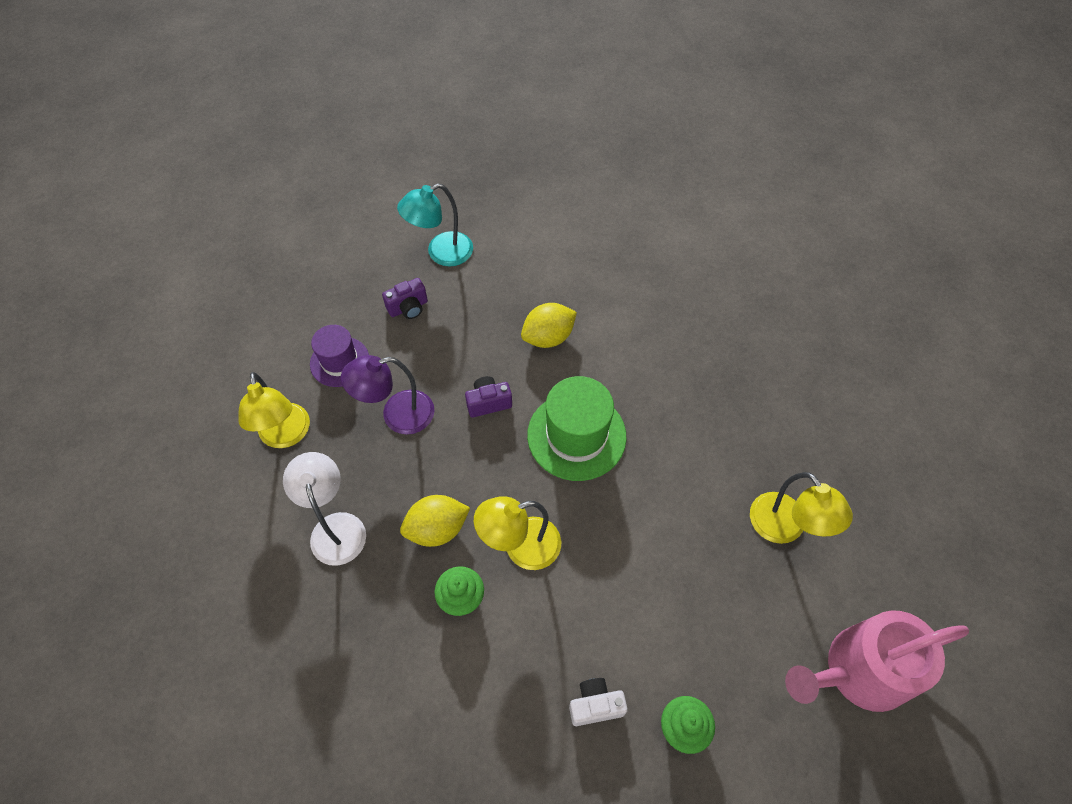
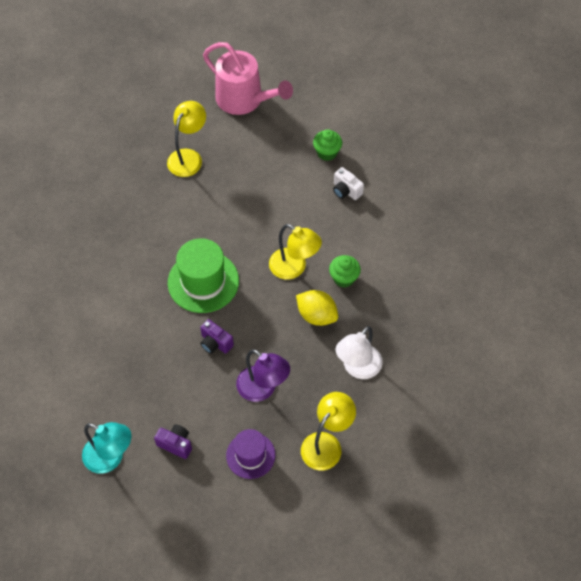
camera: 125 degrees left, 0 degrees up
yellow lemon [521,303,577,348] -> none

